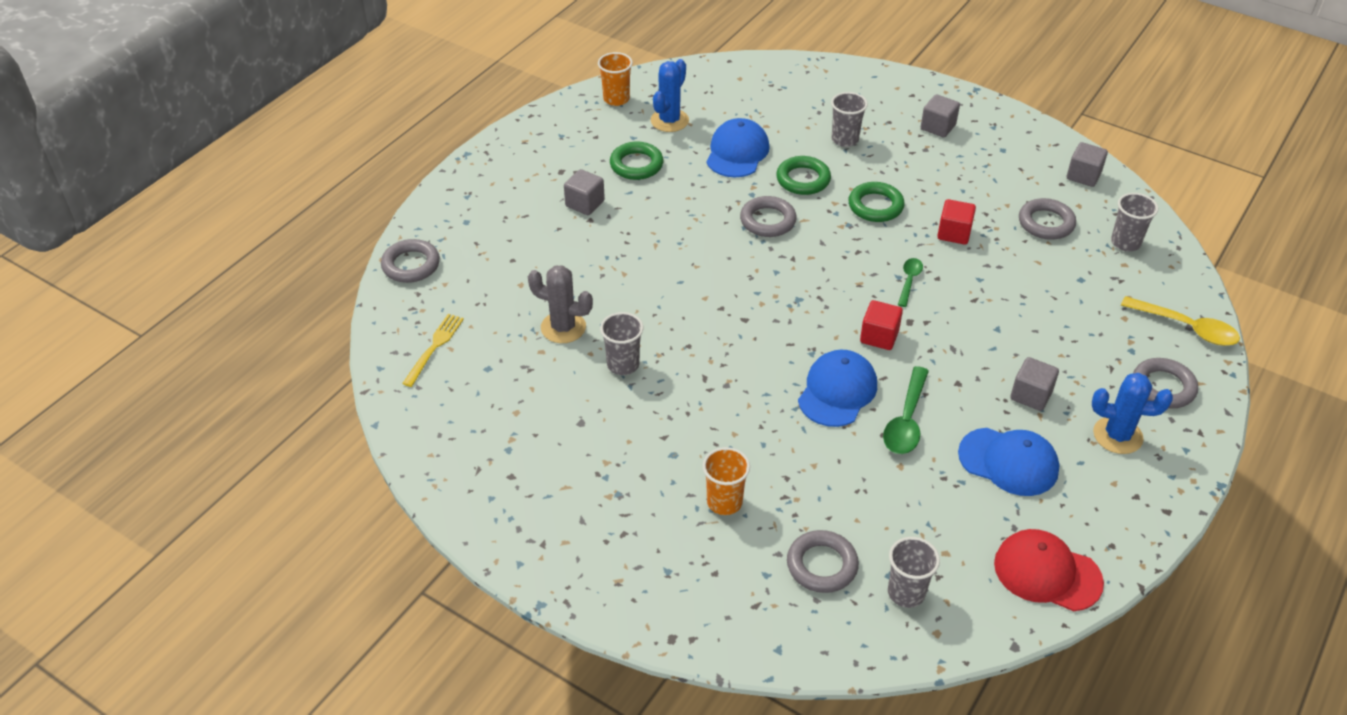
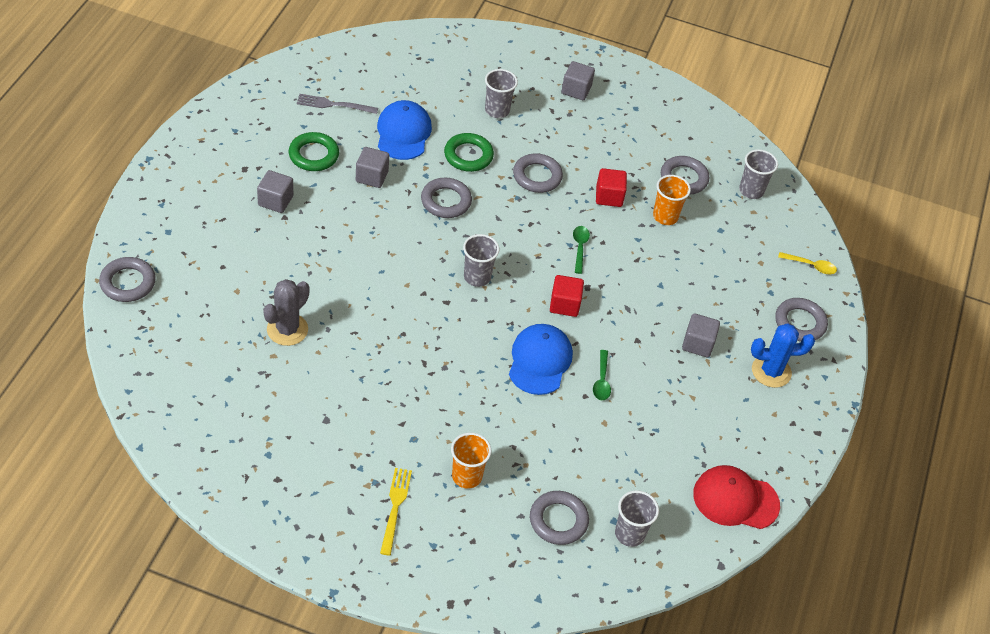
camera: 20 degrees left, 5 degrees up
yellow fork [402,314,464,387] -> yellow fork moved to [380,468,412,556]
grey cactus [528,265,593,343] -> grey cactus turned 60 degrees counterclockwise [263,279,309,346]
orange cup [598,52,633,106] -> orange cup moved to [653,175,691,225]
grey cup [600,312,643,375] -> grey cup moved to [463,234,499,287]
blue cactus [651,59,689,132] -> grey fork [297,94,378,114]
green ring [848,182,905,222] -> grey ring [513,153,563,193]
green spoon [883,366,929,454] -> green spoon [593,350,611,400], size x0.60
blue cap [958,428,1059,496] -> none
grey cube [1067,142,1108,187] -> grey cube moved to [356,147,389,188]
yellow spoon [1121,296,1240,346] -> yellow spoon [778,252,837,274], size x0.60

